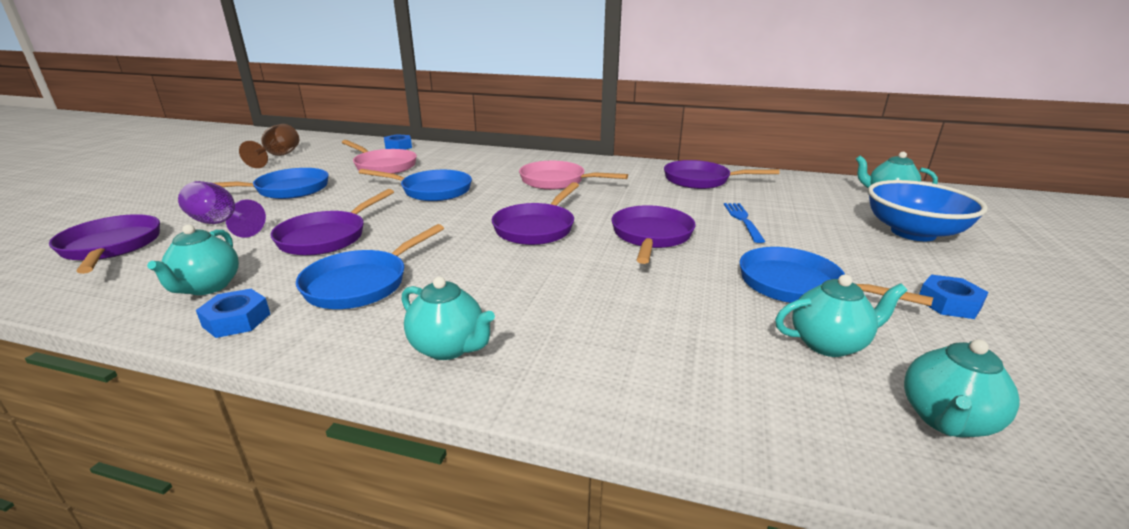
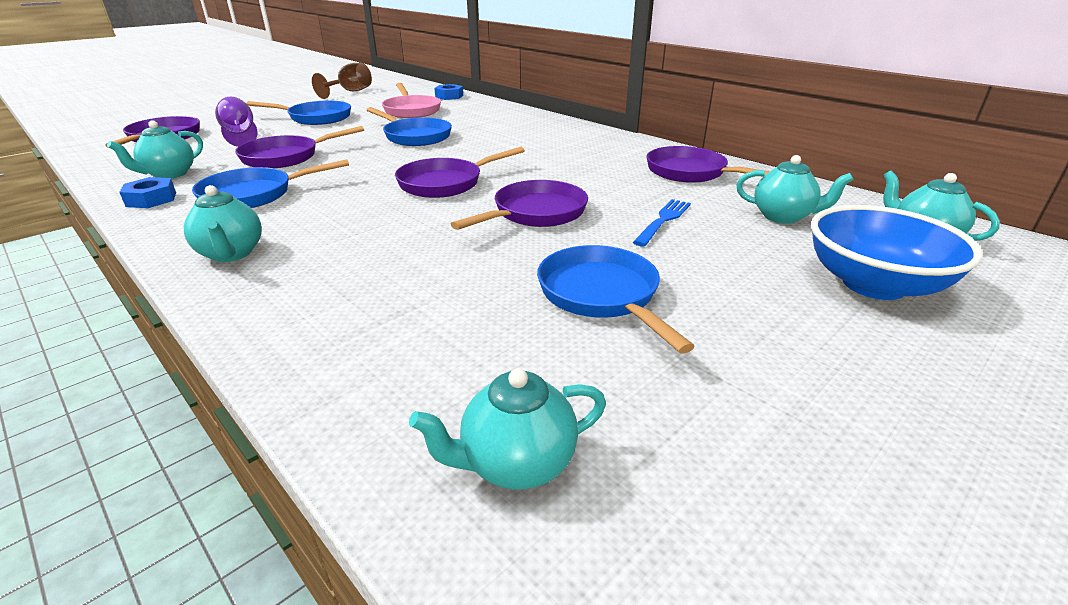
camera: 30 degrees right, 5 degrees up
pink pan [519,161,628,190] -> none
turquoise teapot [775,275,907,357] -> turquoise teapot moved to [736,155,854,224]
blue nut [919,275,989,319] -> none

